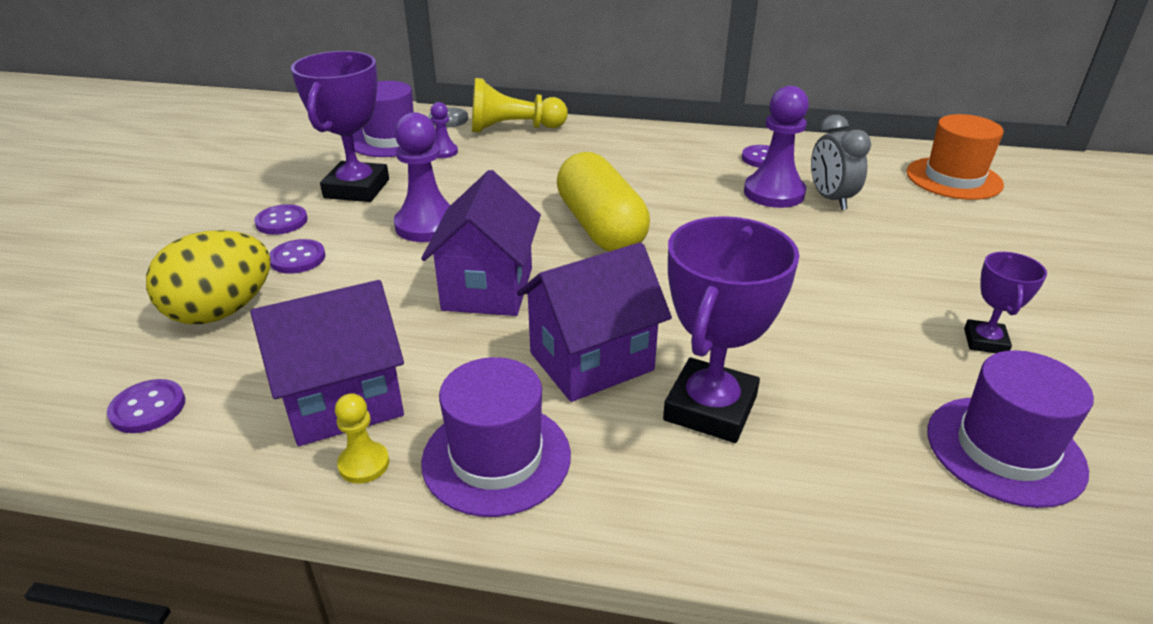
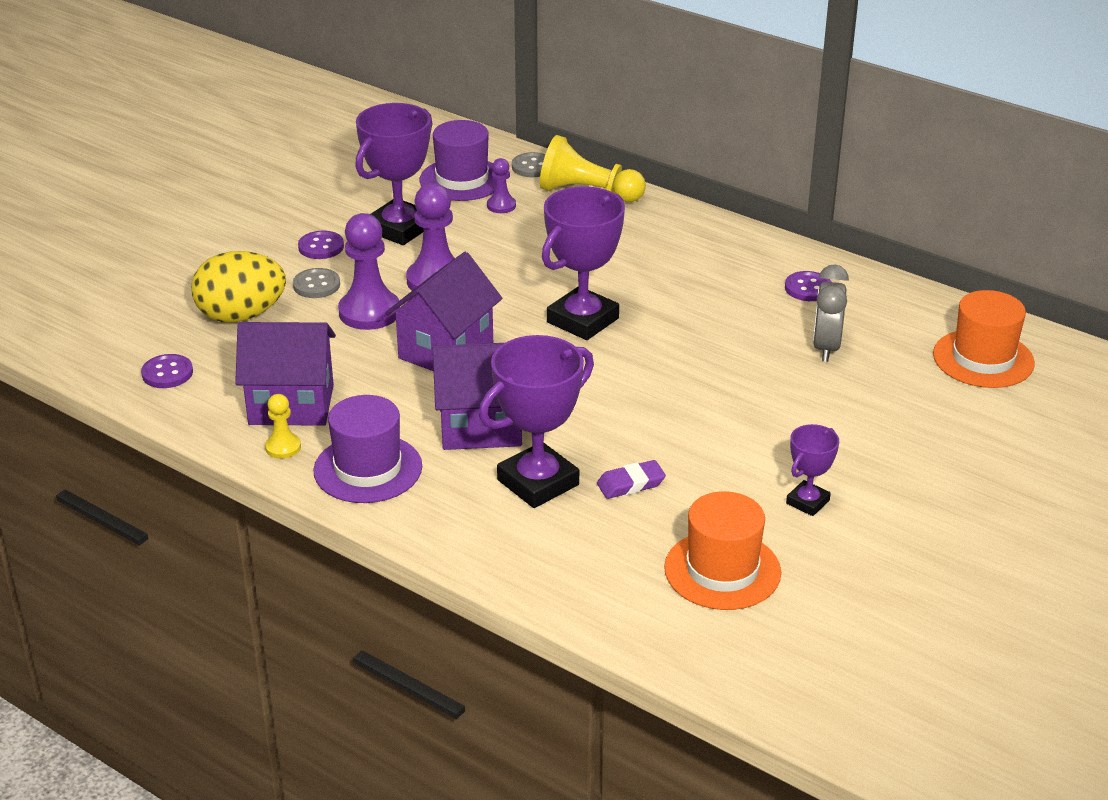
camera: 25 degrees right, 0 degrees up
purple button [269,239,326,274] -> grey button [293,268,340,298]
yellow capsule [557,152,650,252] -> purple trophy [542,186,625,340]
purple pawn [744,86,809,208] -> purple pawn moved to [338,213,400,330]
purple hat [927,350,1094,508] -> orange hat [664,491,781,610]
none -> purple eraser [597,460,666,499]

